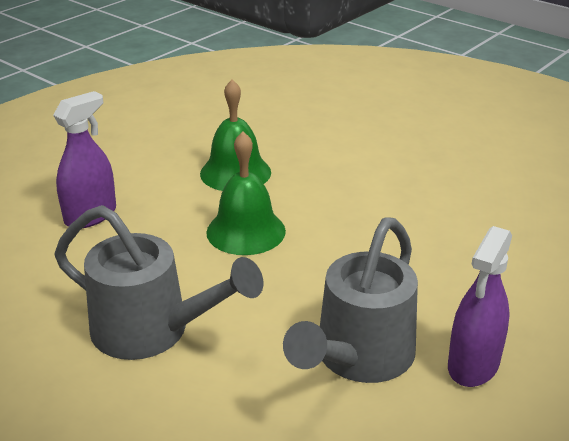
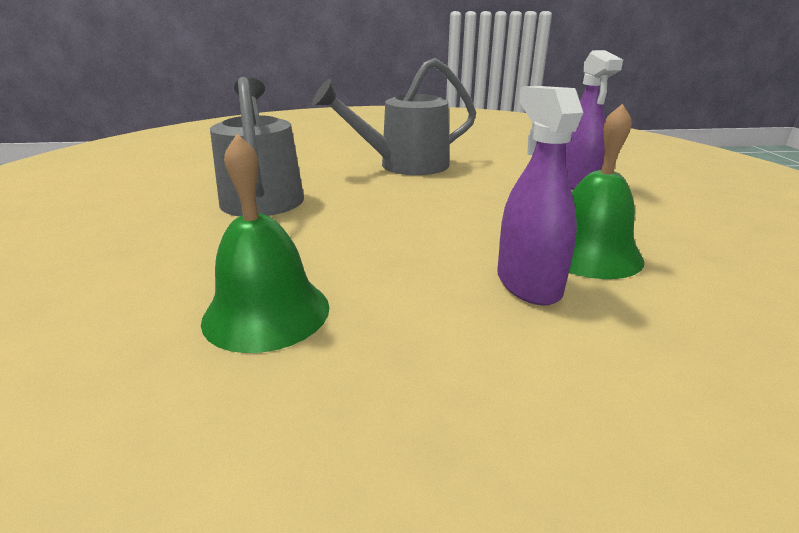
camera: 135 degrees right, 5 degrees down
green bell [206,131,286,255] -> green bell moved to [201,134,329,353]
purple spray bottle [448,226,512,387] -> purple spray bottle moved to [497,86,584,305]

